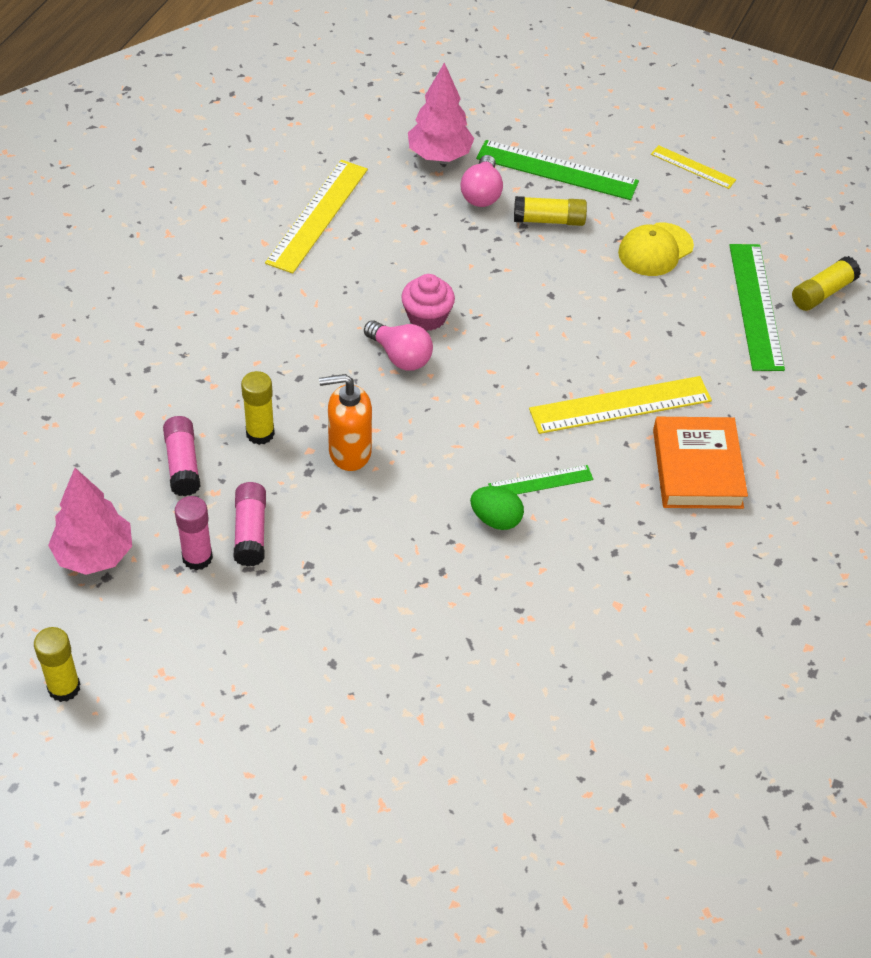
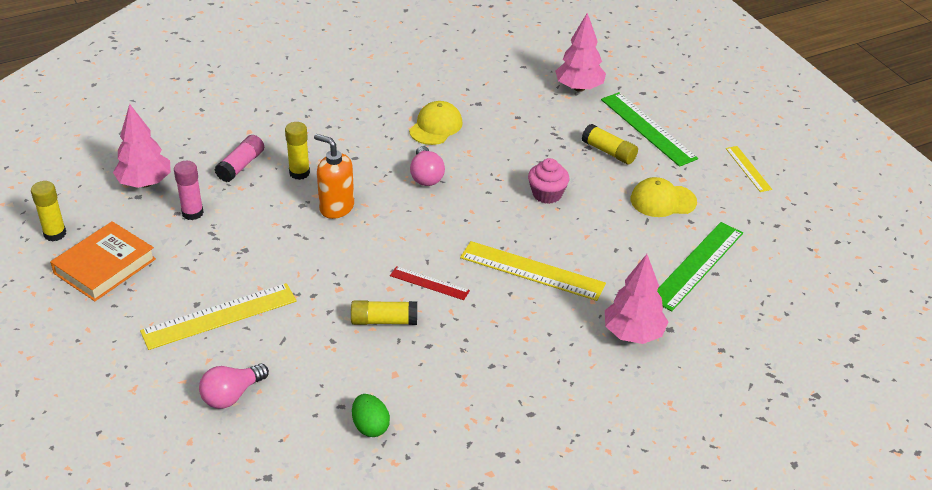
camera: 40 degrees right, 10 degrees down
pink glue stick [234,482,266,566] -> none
yellow ruler [265,160,368,274] -> yellow ruler moved to [140,283,297,350]
pink cupcake [401,274,455,331] -> pink cupcake moved to [528,158,570,204]
pink light bulb [461,155,503,207] -> pink light bulb moved to [199,364,269,409]
green egg [470,486,524,530] -> green egg moved to [352,394,390,437]
green ruler [488,465,593,495] -> red ruler [390,266,470,300]
orange book [653,417,748,509] -> orange book moved to [50,221,156,301]
yellow glue stick [792,256,861,311] -> yellow glue stick moved to [351,300,417,325]
none -> yellow cap [409,101,463,145]
none -> pink tree [605,254,668,344]

